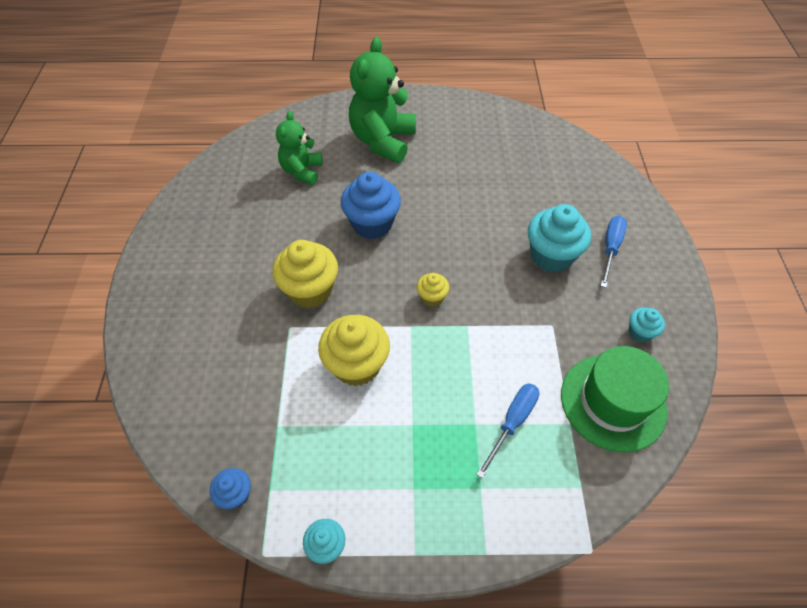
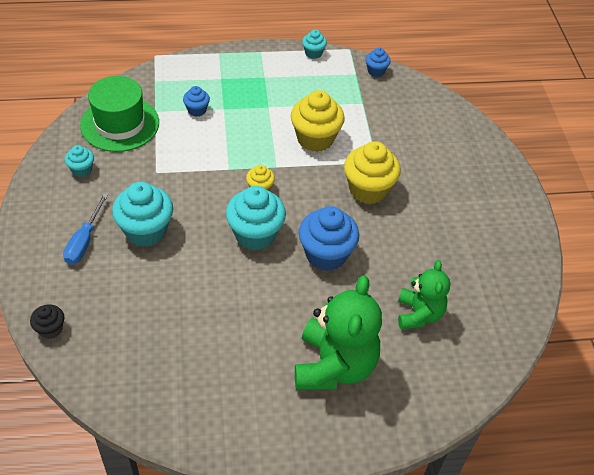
camera: 170 degrees right, 5 degrees down
blue screwdriver [476,383,539,478] -> blue cupcake [183,86,210,117]
none -> black cupcake [30,305,64,339]
none -> turquoise cupcake [226,186,286,250]

